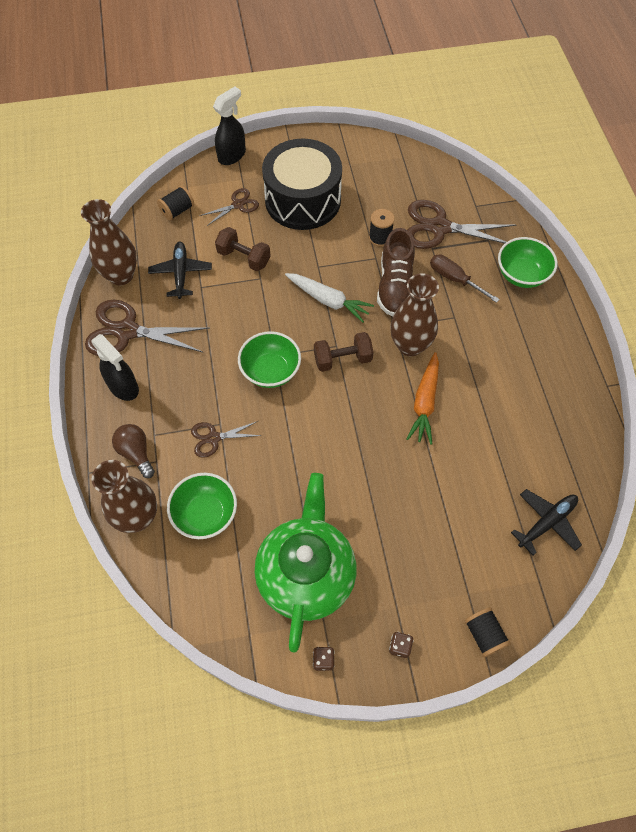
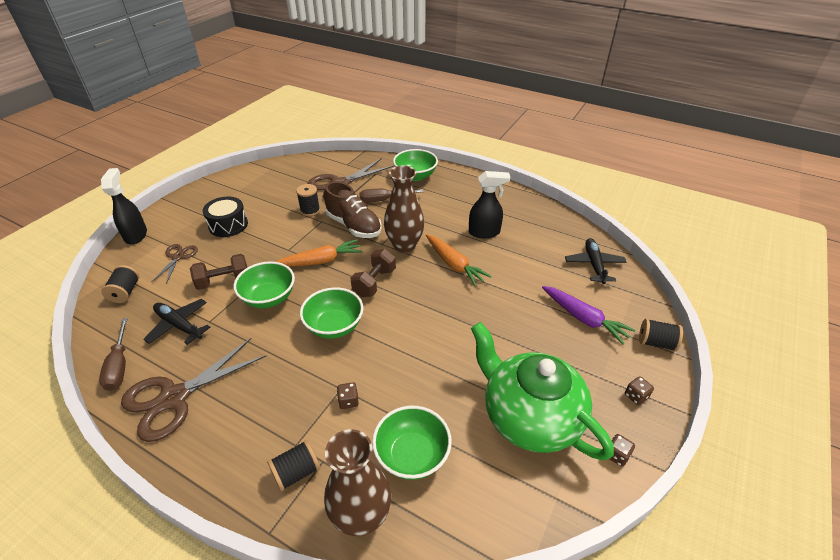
camera: 50 degrees left, 20 degrees down
brown vase [81,199,137,285] -> brown screwdriver [99,318,128,391]
black spray bottle [92,334,139,401] -> black spray bottle moved to [469,171,510,238]
brown light bulb [112,424,155,478] -> black spool [267,440,320,491]
brown scissors [191,421,262,458] -> brown dice [337,382,359,409]
black drum [262,139,342,230] -> black drum [203,197,248,237], size x0.54
white carrot [285,273,374,323] -> orange carrot [276,239,362,266]
none -> green bowl [233,261,295,308]
none -> purple carrot [542,286,635,344]

